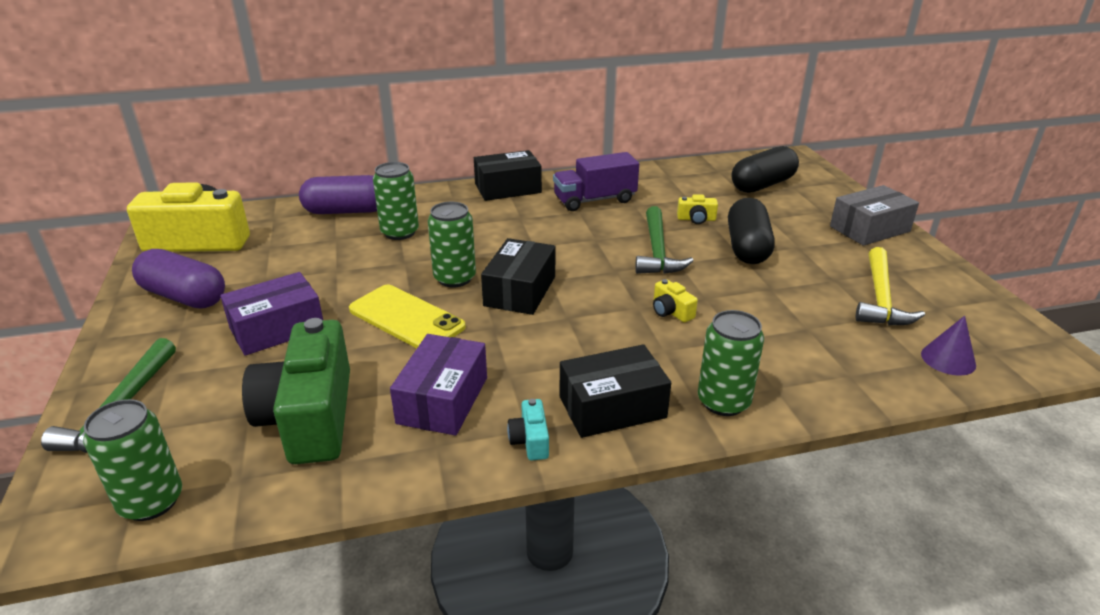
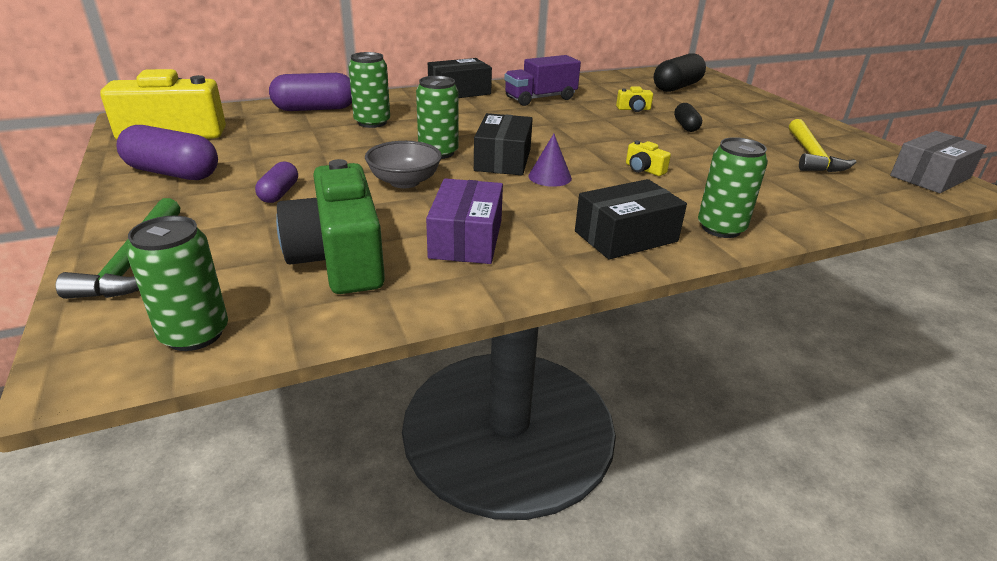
camera: 10 degrees left, 0 degrees up
purple box [220,272,323,356] -> purple capsule [255,161,298,203]
yellow phone [349,285,466,348] -> grey bowl [365,141,442,188]
turquoise camera [507,399,549,461] -> none
green hammer [635,206,694,274] -> none
black capsule [728,198,775,264] -> black capsule [674,103,702,132], size x0.56
grey box [830,185,919,246] -> grey box moved to [890,131,987,193]
purple cone [921,316,976,376] -> purple cone moved to [528,134,572,187]

